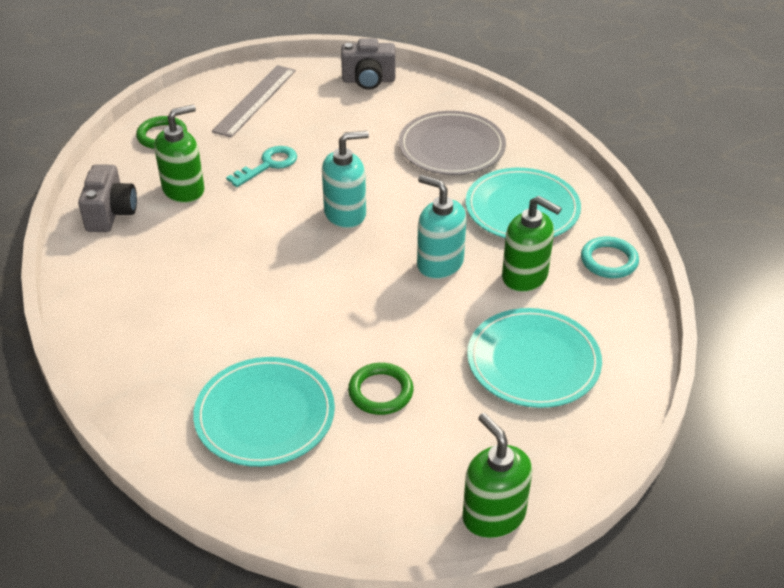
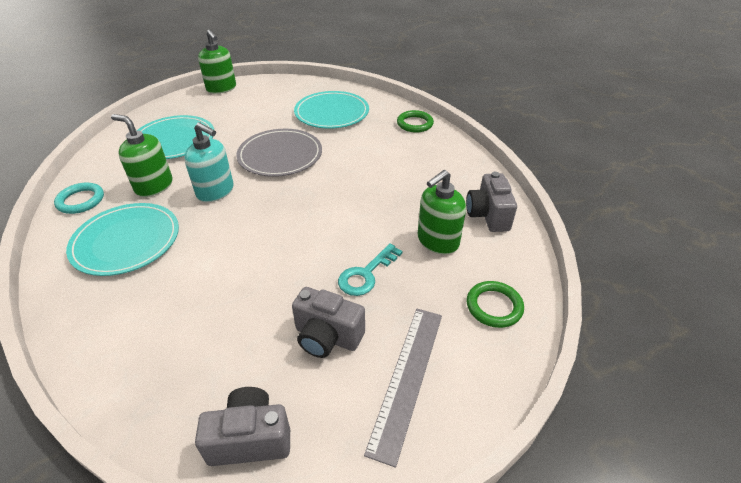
camera: 175 degrees right, 0 degrees up
turquoise soap dispenser [322,131,369,229] -> none
green ring [348,363,414,415] -> green ring moved to [397,110,434,133]
grey plate [399,111,506,175] -> grey plate moved to [236,129,322,177]
none -> grey camera [292,287,365,358]

